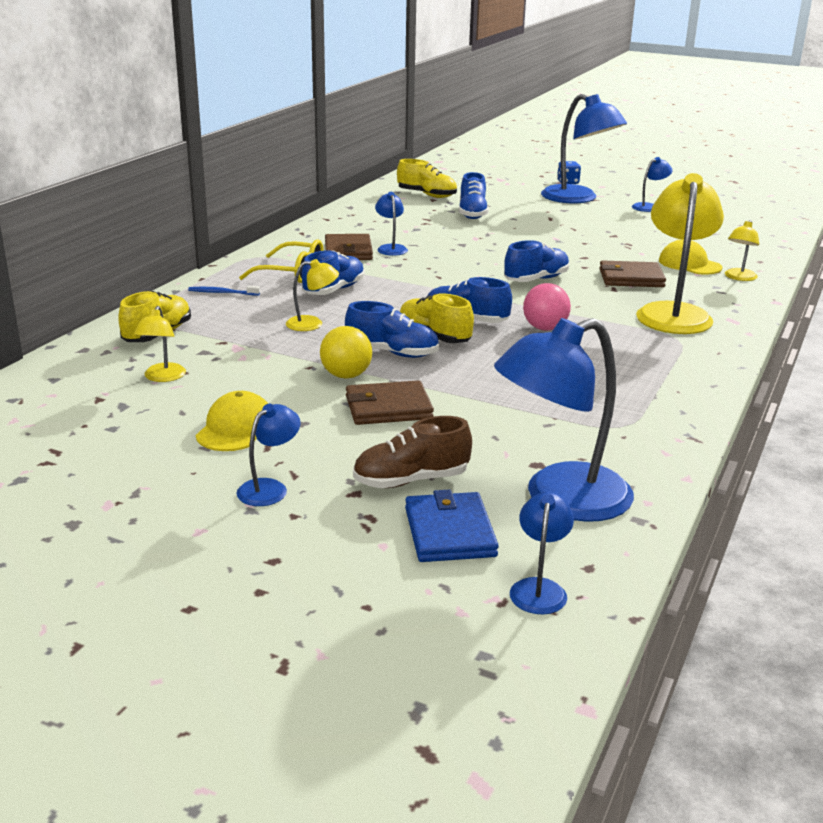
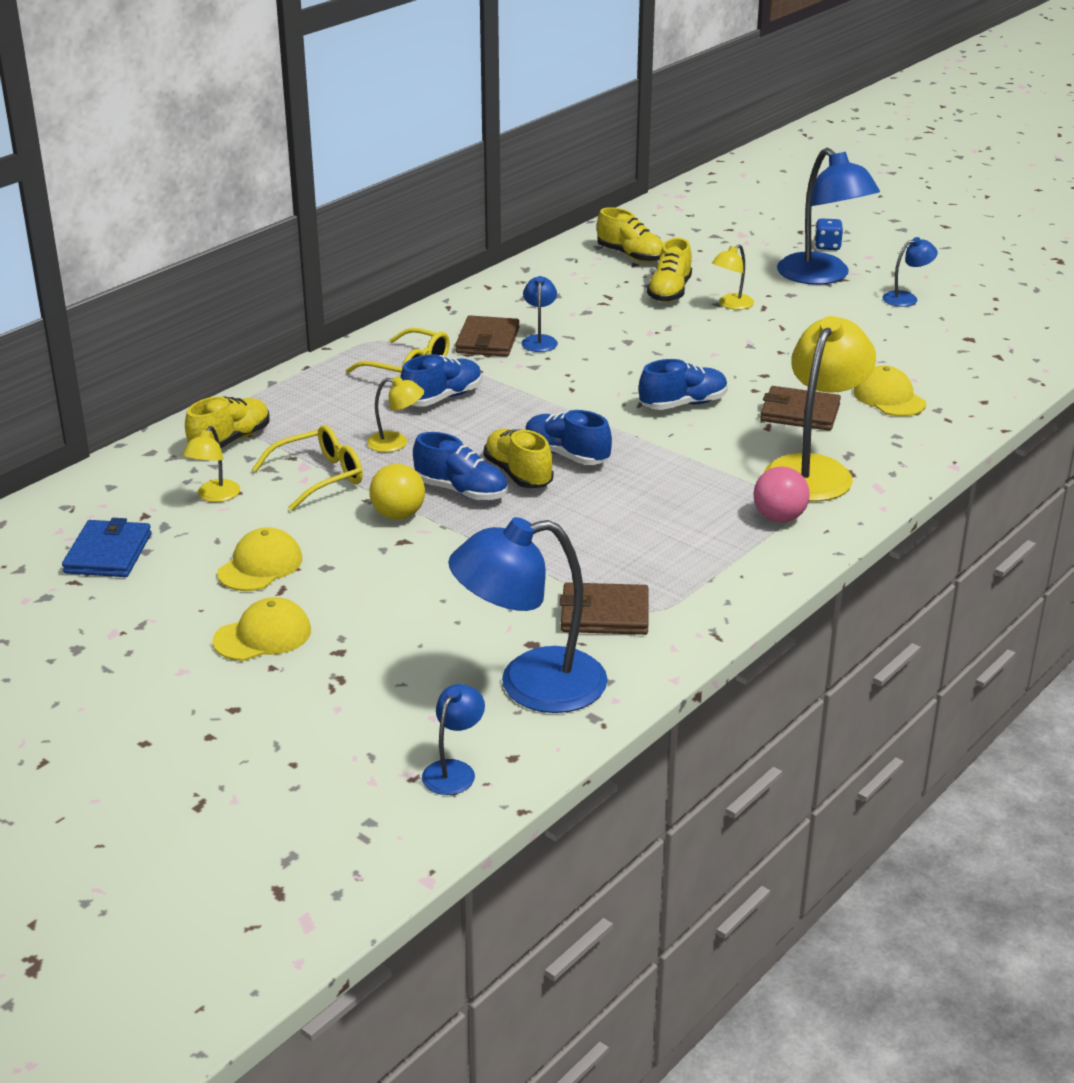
camera: 15 degrees right, 5 degrees up
blue toothbrush [188,286,260,296] -> none
blue lamp [236,404,301,506] -> yellow cap [212,597,311,661]
brown wallet [346,380,434,425] -> brown wallet moved to [560,582,649,635]
brown shoe [353,416,472,488] -> none
blue wallet [405,490,499,562] -> blue wallet moved to [62,518,151,577]
blue shoe [459,172,489,219] -> yellow shoe [647,238,692,302]
pink ball [523,283,571,331] -> pink ball moved to [754,467,810,522]
yellow lamp [725,220,759,281] -> yellow lamp moved to [712,245,754,310]
none -> yellow glasses [252,425,363,511]

